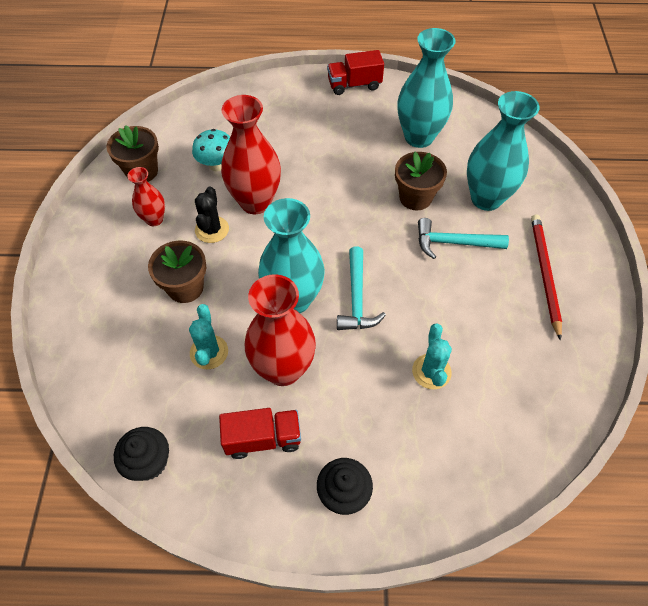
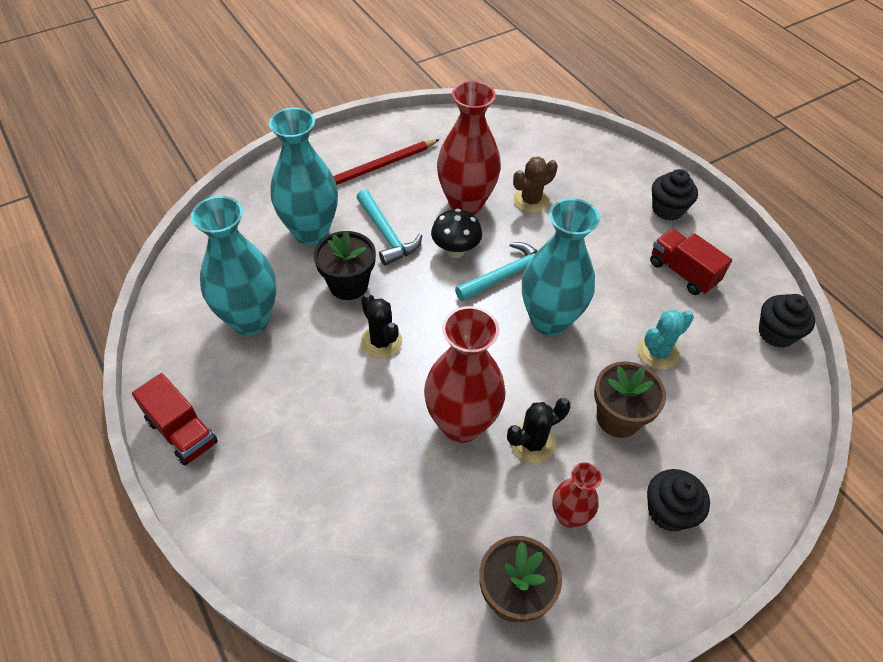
camera: 125 degrees left, 5 degrees down
turquoise mushroom [192,129,230,172] -> none
red vase [245,274,316,386] -> red vase moved to [437,81,501,215]
brown flower pot [395,152,447,210] -> black flower pot [314,231,376,300]
turquoise cactus [412,324,452,389] -> brown cactus [513,157,558,213]
none -> black cactus [361,293,402,359]
none -> black mushroom [431,209,482,258]
none -> black cupcake [647,469,710,532]

